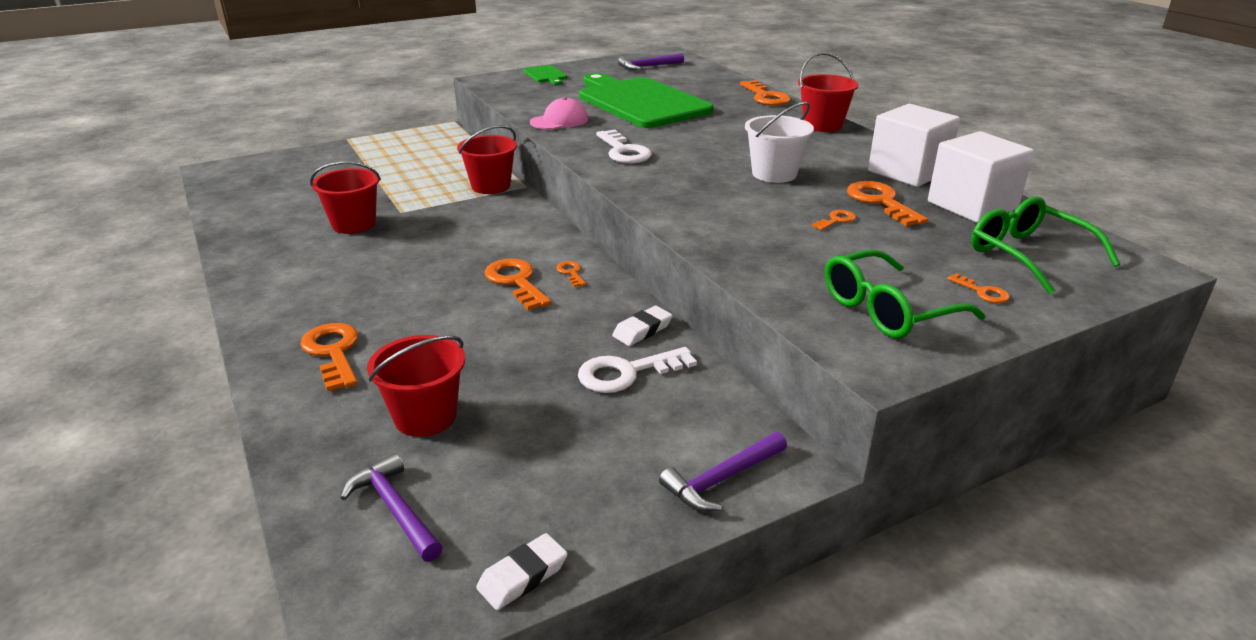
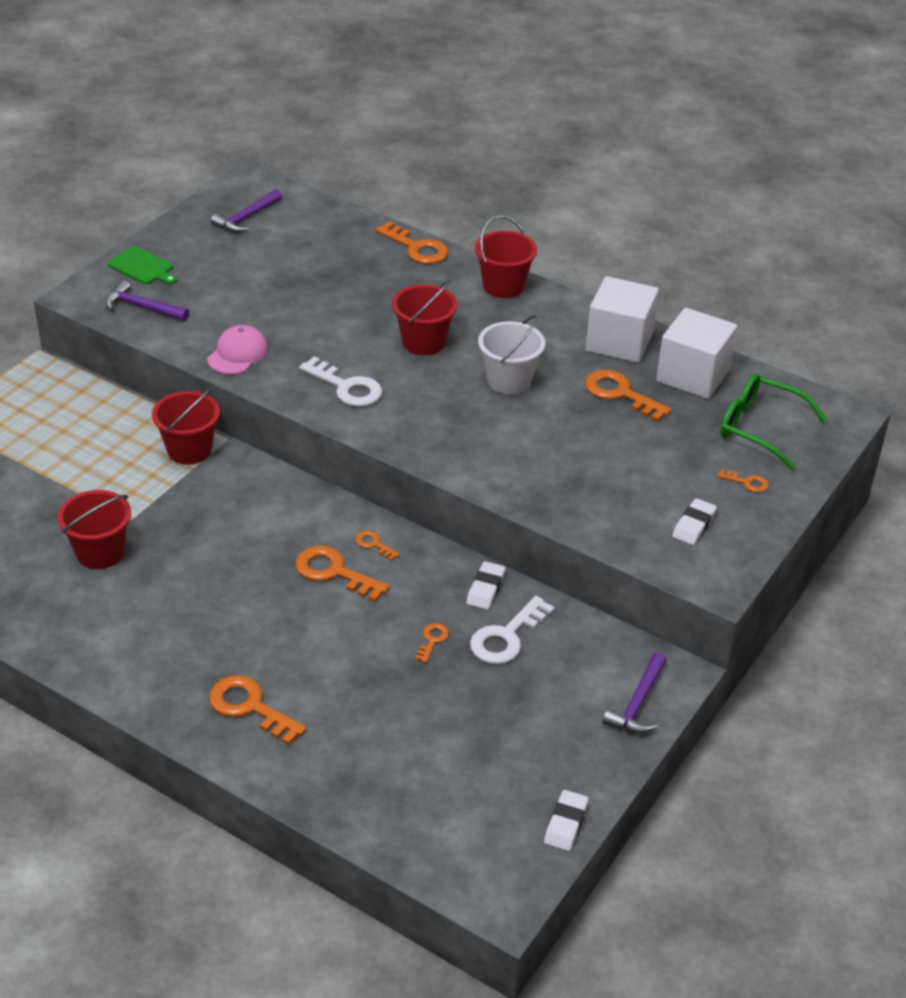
camera: 30 degrees left, 10 degrees up
purple hammer [340,453,443,561] -> purple hammer moved to [106,280,189,321]
red bucket [367,335,465,437] -> red bucket moved to [392,279,457,355]
green cutting board [579,73,713,128] -> none
orange key [812,210,856,230] -> orange key moved to [415,623,449,663]
green glasses [825,249,985,338] -> white eraser [672,498,717,545]

